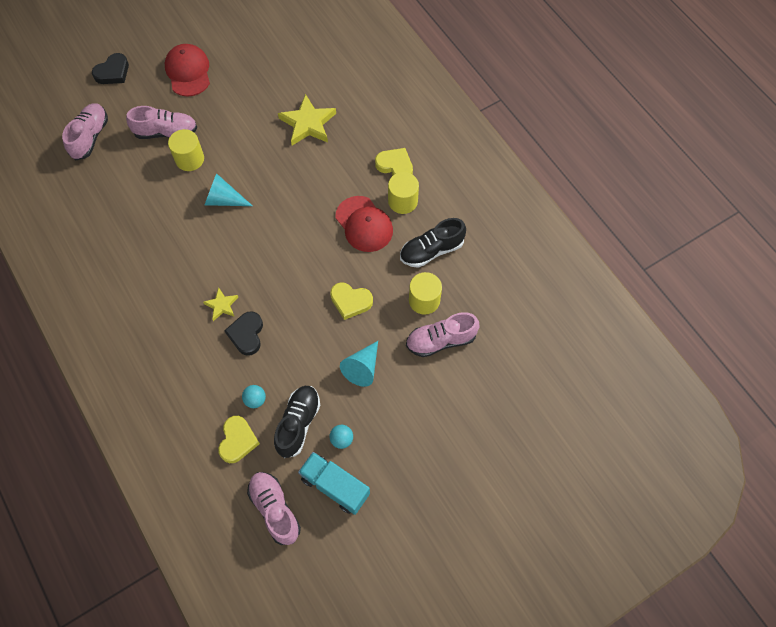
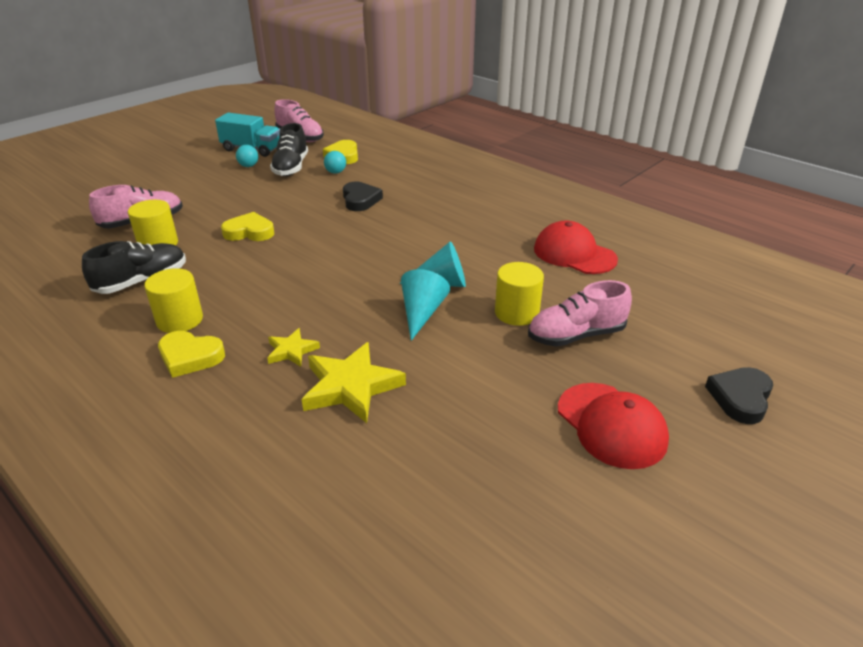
camera: 165 degrees right, 30 degrees down
pink shoe [62,103,108,160] -> none
yellow star [203,287,238,321] -> yellow star moved to [267,328,320,367]
red cap [335,196,393,252] -> red cap moved to [534,221,618,274]
turquoise cone [340,341,378,387] -> turquoise cone moved to [401,269,450,341]

